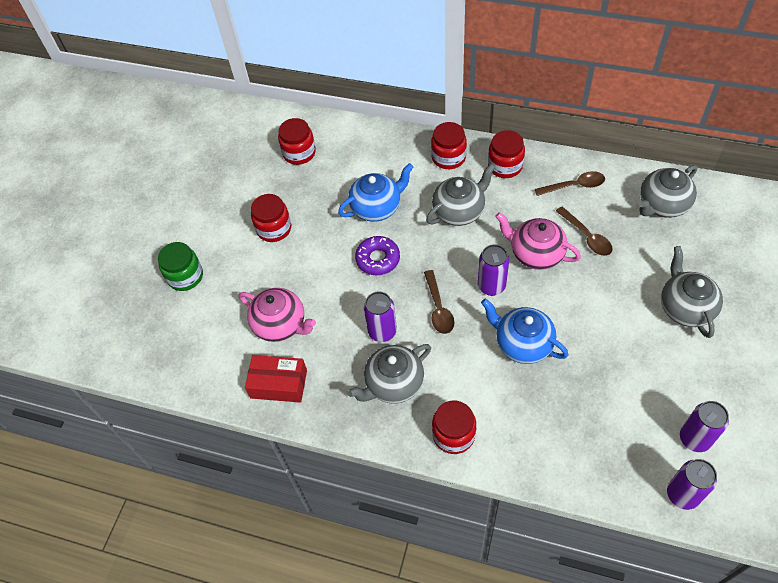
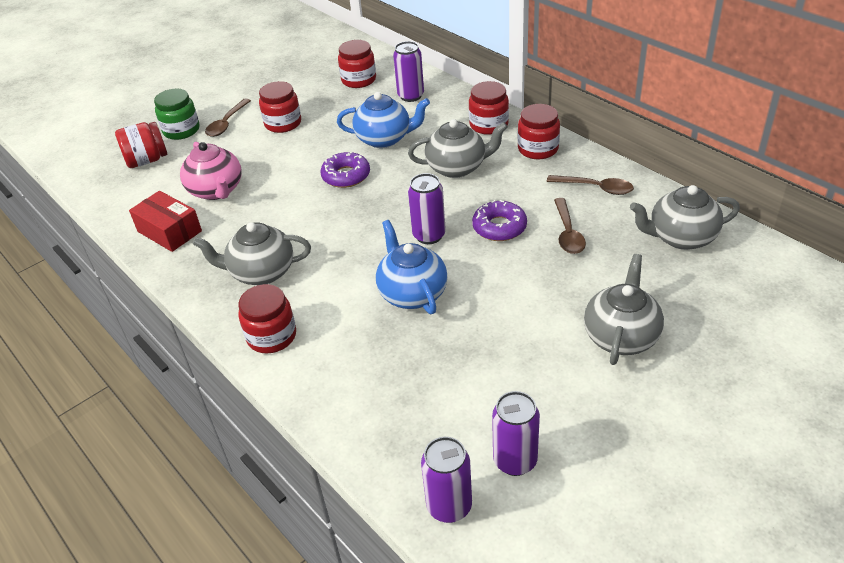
camera: 30 degrees right, 15 degrees down
purple can [364,291,397,342] -> purple can moved to [393,41,424,102]
brown spoon [424,270,455,334] -> brown spoon moved to [205,99,251,137]
pink teapot [495,212,581,270] -> purple donut [472,200,527,241]
none -> red jar [115,122,167,168]

